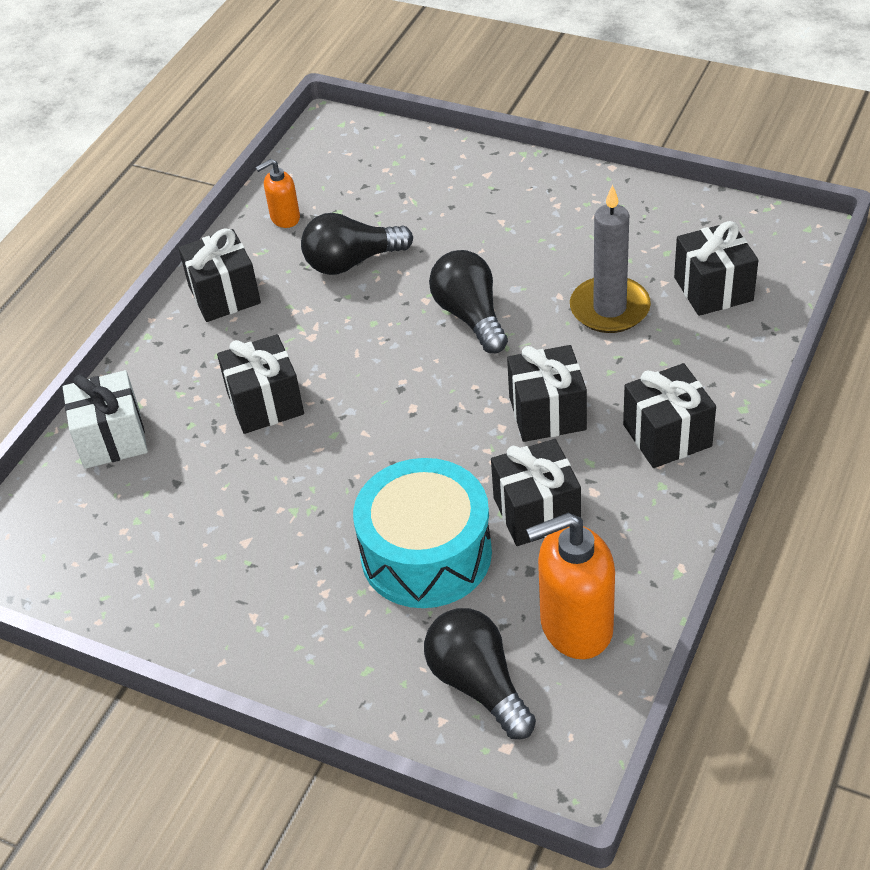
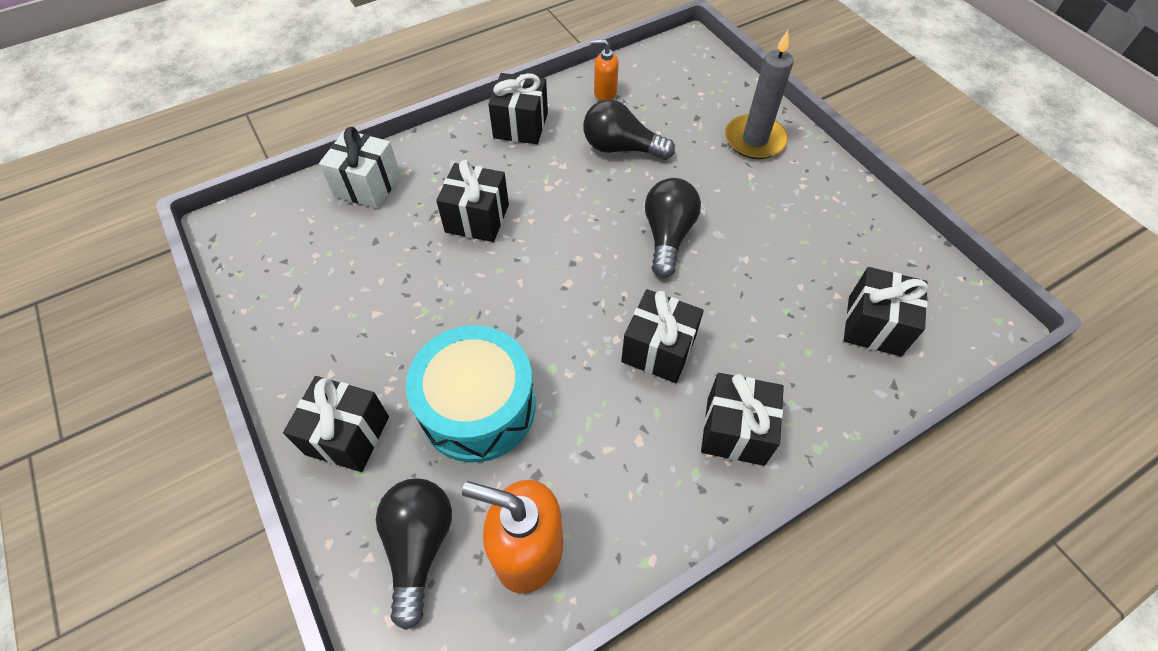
camera: 30 degrees right, 10 degrees up
black gift [491,439,581,546] -> black gift moved to [283,376,389,472]
grey candle [570,184,651,333] -> grey candle moved to [725,30,794,159]

